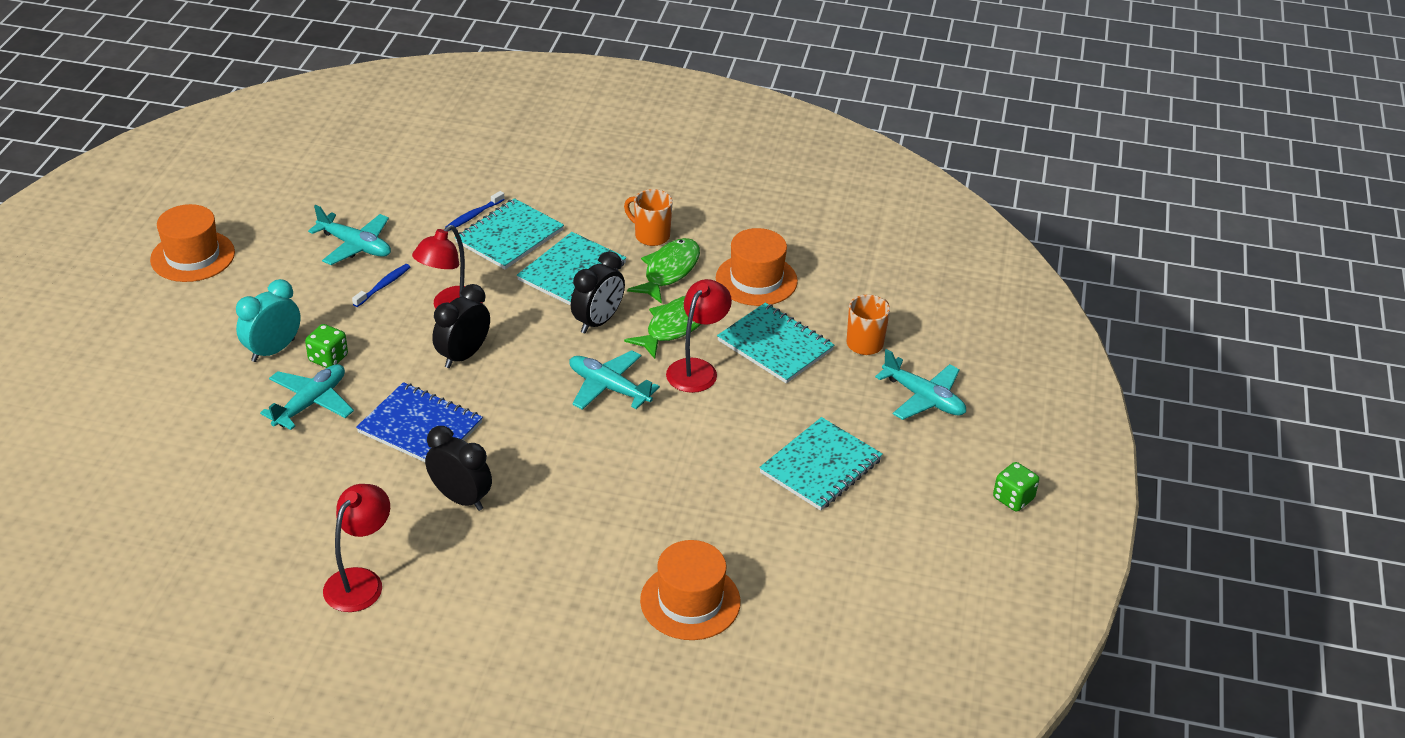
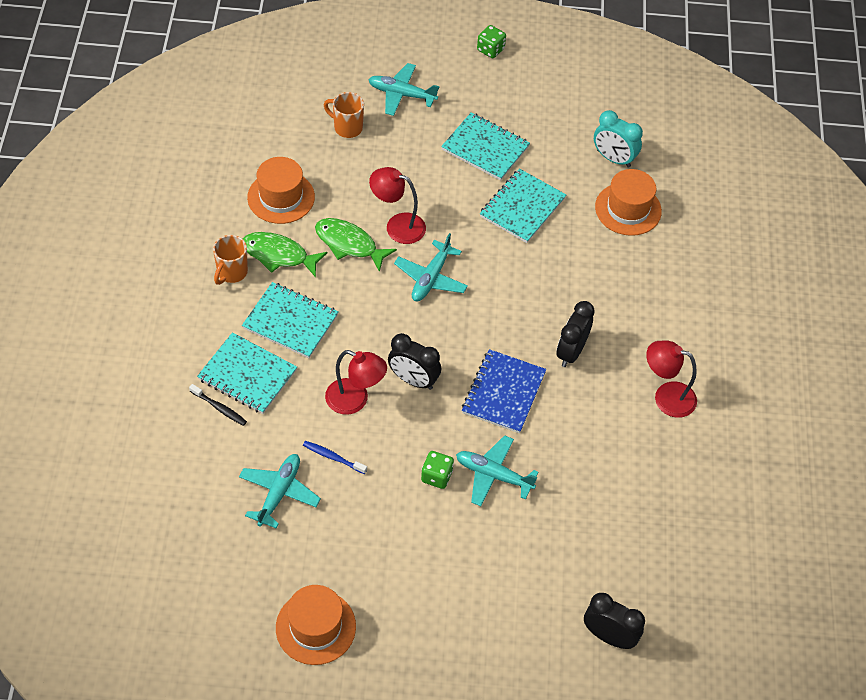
camera: 100 degrees left, 15 degrees up
turquoise clock [236,279,301,362] -> turquoise clock moved to [594,110,643,168]
blue toothbrush [445,191,505,231] -> black toothbrush [189,384,247,426]
black clock [571,251,625,333] -> black clock moved to [584,593,645,649]
turquoise notebook [717,303,834,384] -> turquoise notebook moved to [480,168,566,243]
turquoise plane [875,349,966,420] -> turquoise plane turned 105 degrees counterclockwise [368,63,439,116]

